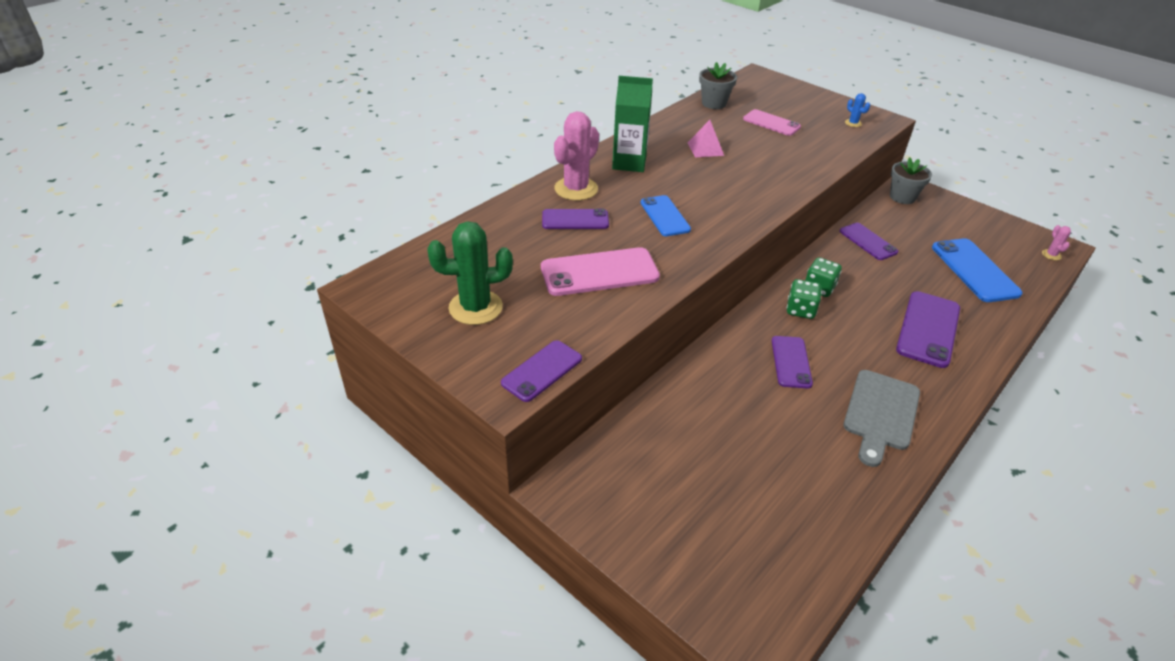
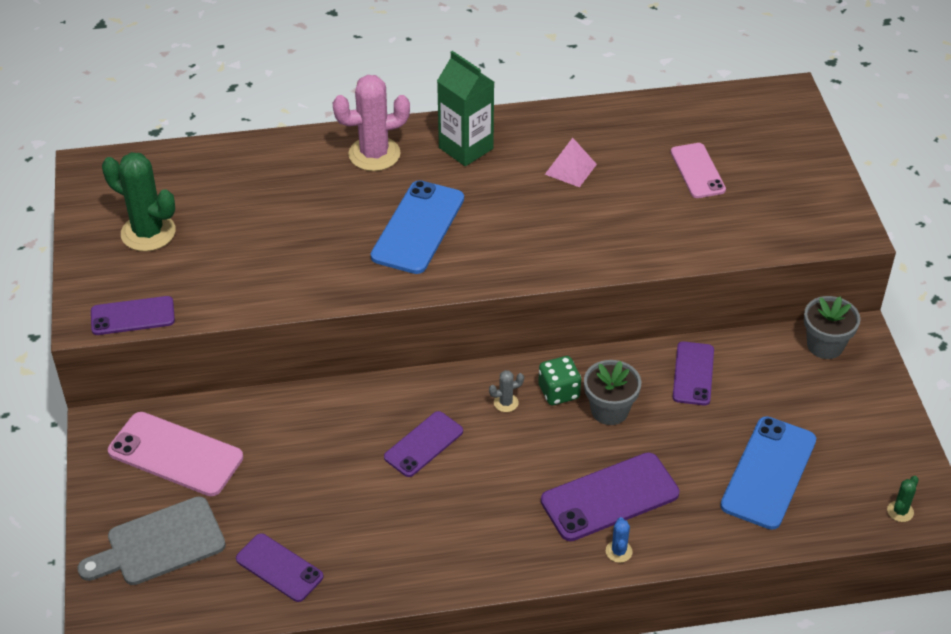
camera: 40 degrees right, 5 degrees up
pink phone [541,247,660,296] -> pink phone moved to [108,412,243,496]
purple phone [542,209,609,229] -> purple phone moved to [236,533,323,602]
blue phone [641,195,691,236] -> blue phone [371,180,464,274], size x1.57
grey flower pot [699,62,737,109] -> grey flower pot moved to [584,360,641,425]
green dice [787,279,822,319] -> grey cactus [489,370,524,412]
grey cutting board [843,370,920,467] -> grey cutting board moved to [77,496,226,585]
blue cactus [845,93,870,127] -> blue cactus moved to [606,517,633,563]
pink cactus [1042,225,1071,260] -> green cactus [887,476,919,522]

